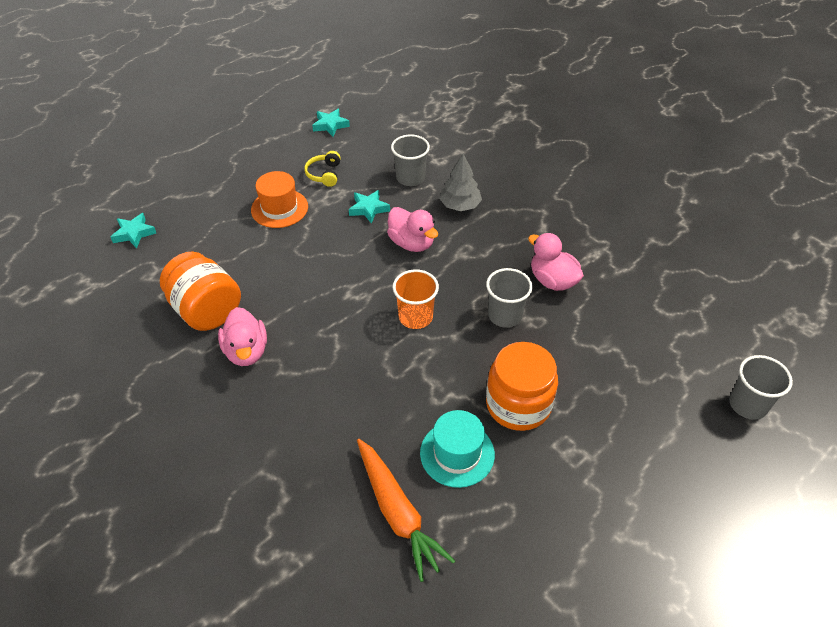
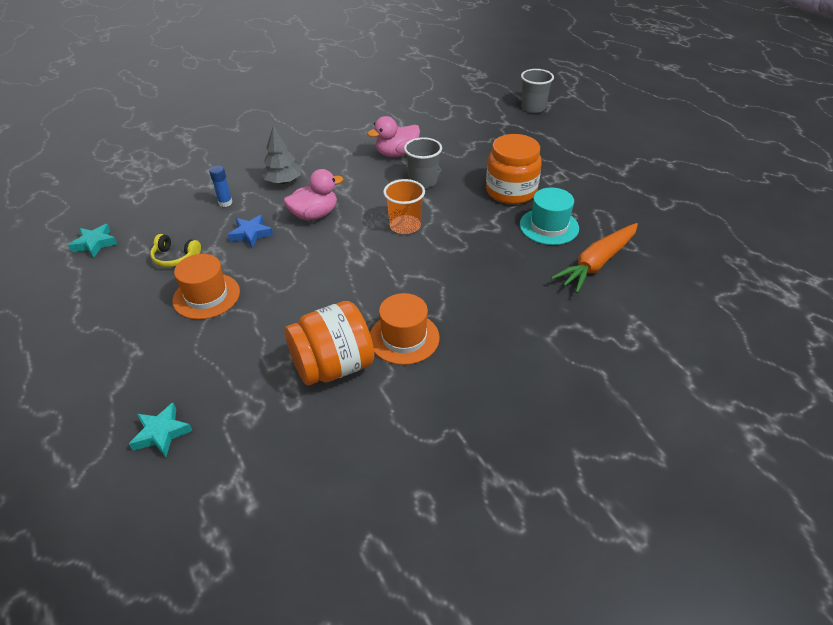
camera: 75 degrees left, 5 degrees down
pink duck [218,307,267,366] -> orange hat [370,293,440,365]
turquoise star [349,190,390,224] -> blue star [228,215,273,248]
orange carrot [357,439,455,582] -> orange carrot turned 150 degrees clockwise [551,223,638,293]
grey cup [391,135,430,186] -> blue glue stick [209,166,232,207]

